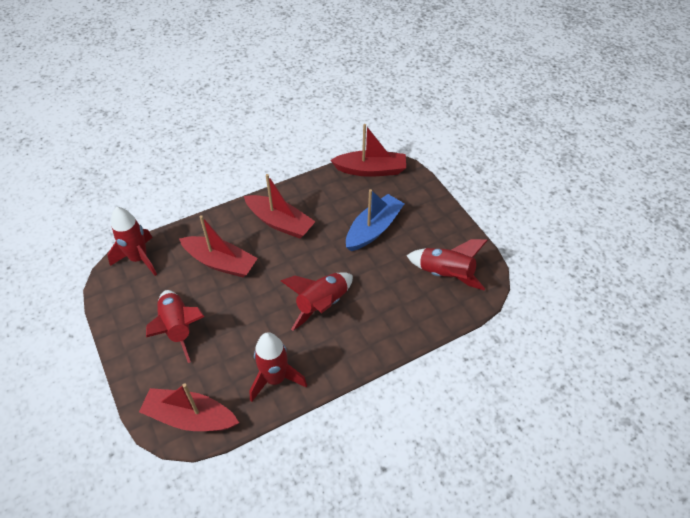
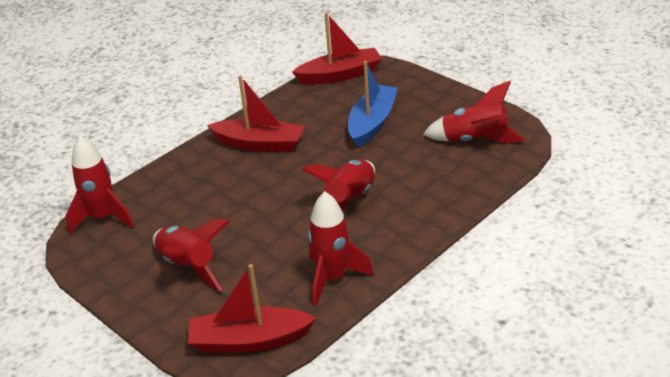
camera: 15 degrees left, 15 degrees down
red boat [179,215,258,277] -> none

